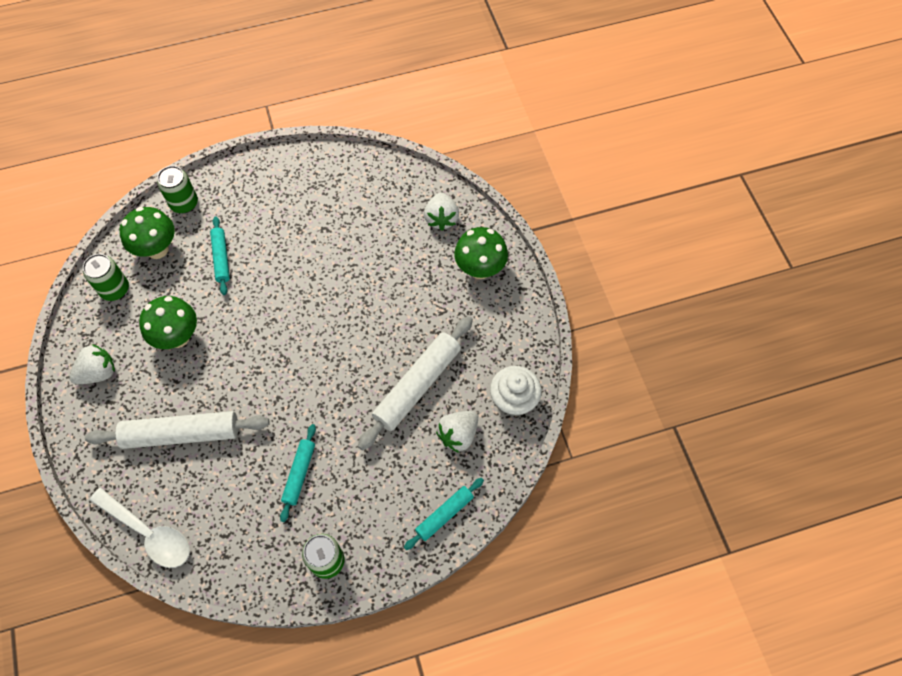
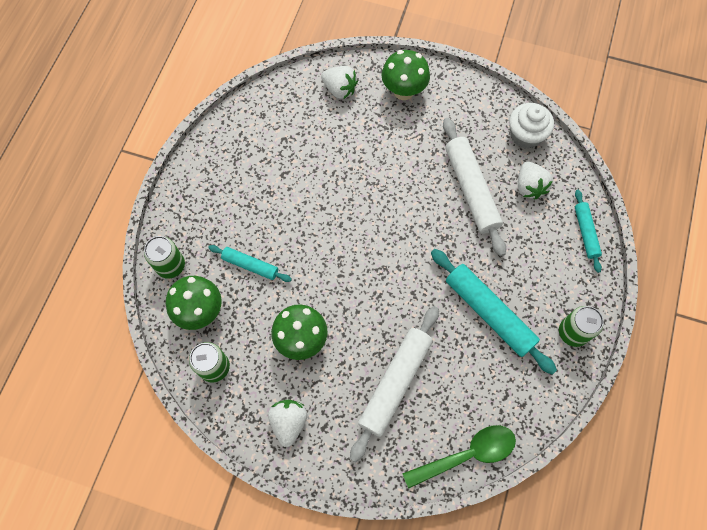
camera: 55 degrees left, 5 degrees up
white spoon [90,488,190,568] -> green spoon [402,425,516,489]
turquoise rolling pin [280,424,316,522] -> turquoise rolling pin [431,249,557,375], size x1.80

